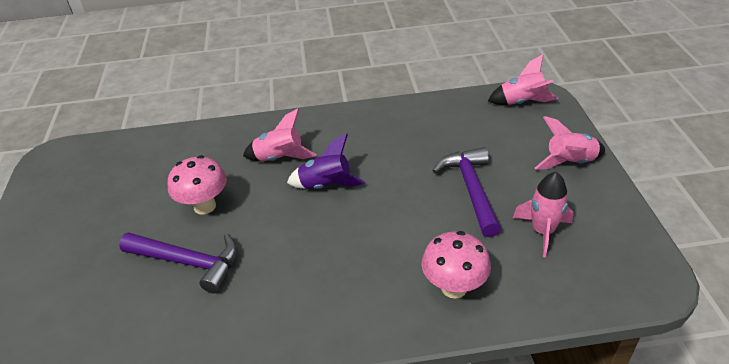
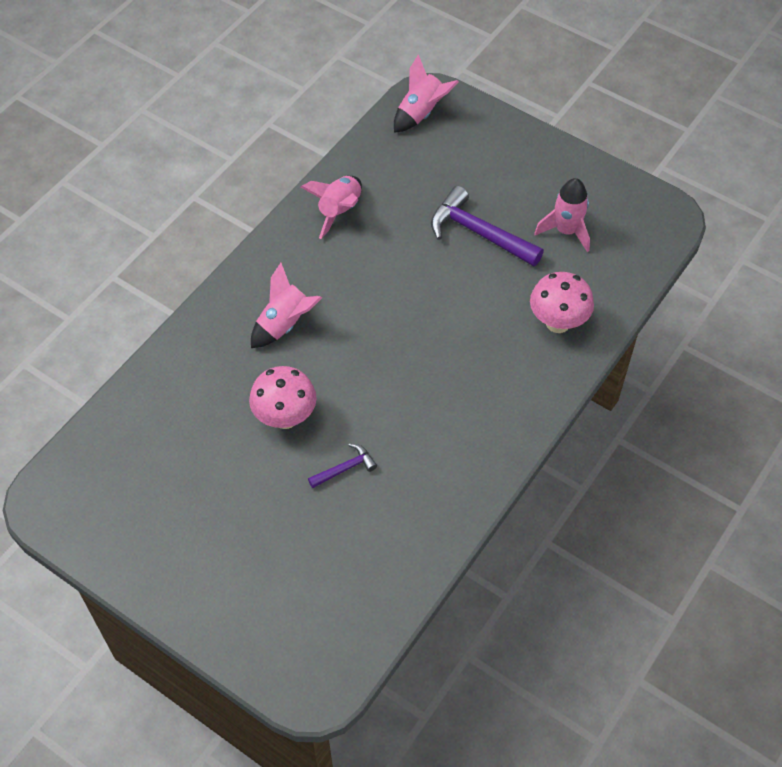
camera: 50 degrees left, 15 degrees up
purple hammer [119,232,237,294] -> purple hammer [308,443,377,488], size x0.51
purple rocket [287,133,366,189] -> none
pink rocket [535,116,605,170] -> pink rocket moved to [301,176,362,239]

